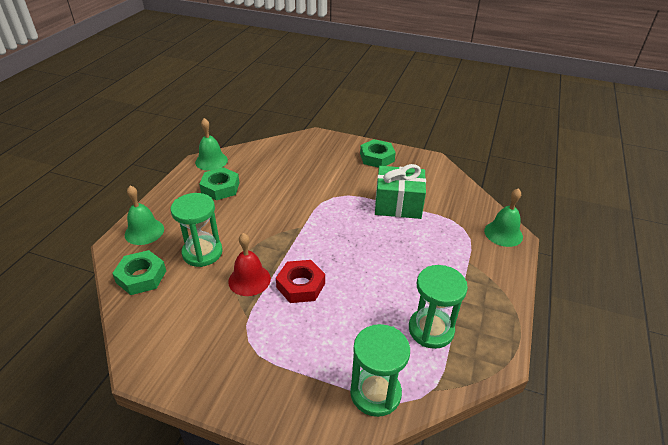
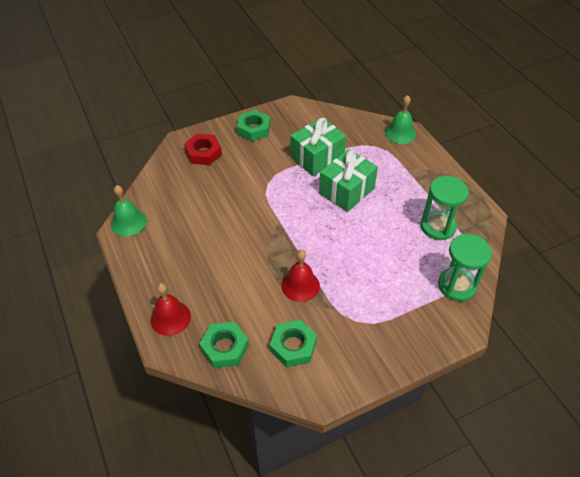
camera: 45 degrees left, 10 degrees up
green bell [125,185,164,245] -> red bell [150,283,191,336]
green hourglass [171,193,223,267] -> none
green nut [199,167,239,200] -> green nut moved to [270,320,317,368]
red nut [276,260,325,303] -> red nut moved to [184,134,222,165]
none -> green gift [319,149,378,212]

